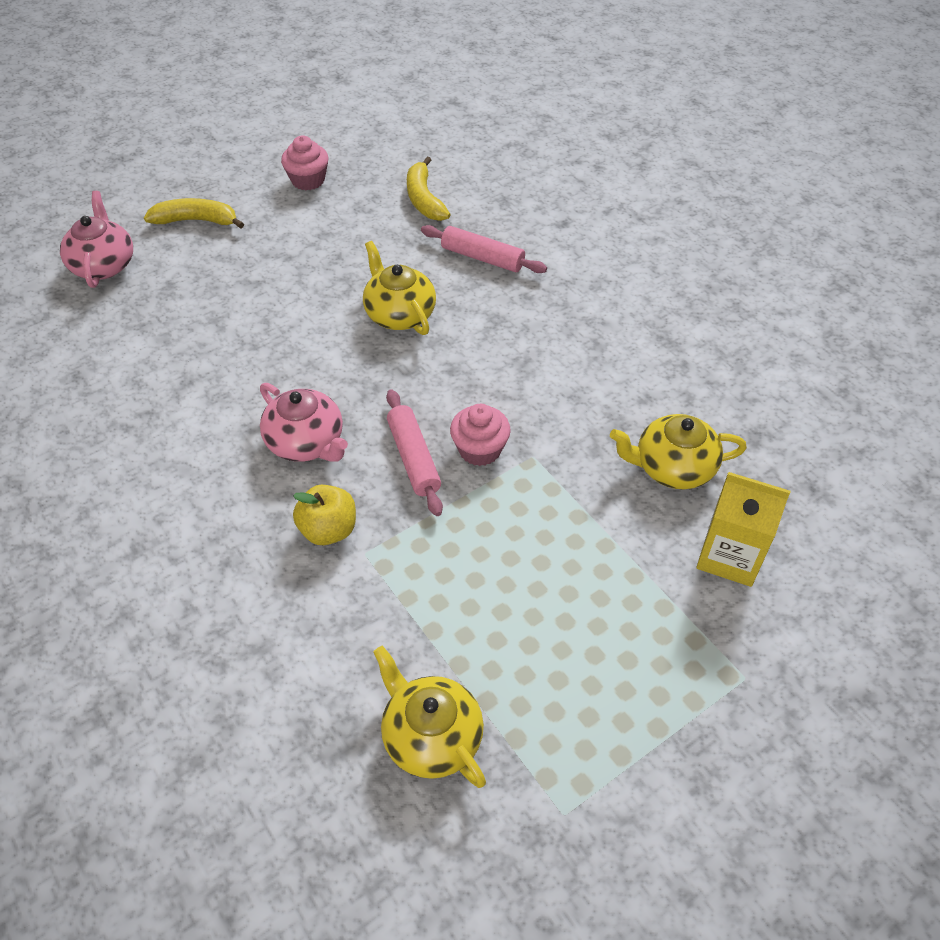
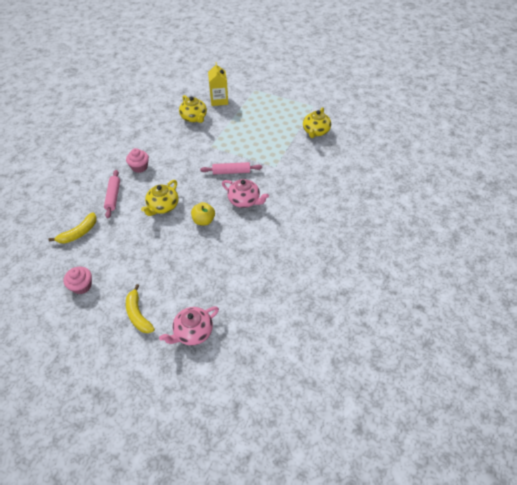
camera: 120 degrees left, 0 degrees up
pink teapot [260,383,348,462] -> pink teapot turned 105 degrees clockwise [222,179,269,208]
yellow apple [293,485,356,545] -> yellow apple moved to [191,202,215,225]
pink rolling pin [386,389,443,516] -> pink rolling pin turned 45 degrees clockwise [200,162,262,174]
pink cupcake [450,404,511,466] -> pink cupcake moved to [126,148,149,173]

